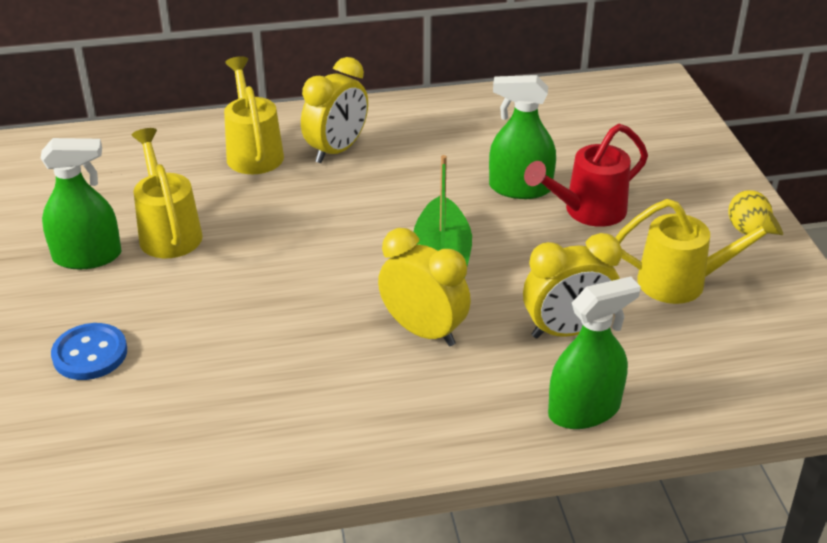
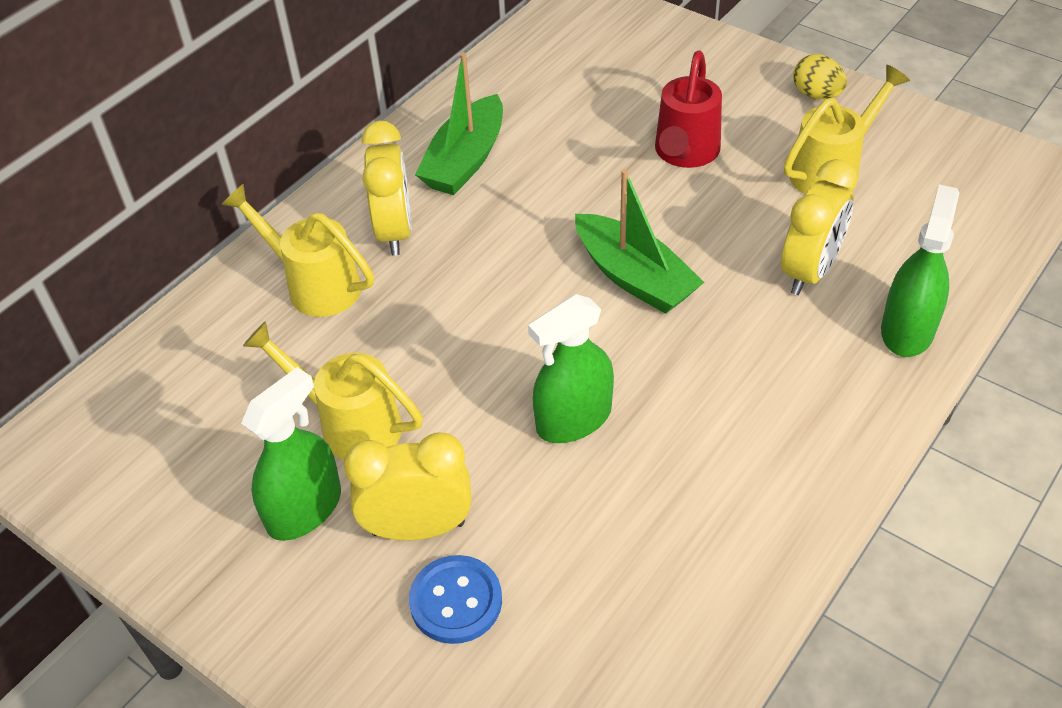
camera: 40 degrees left, 10 degrees up
yellow clock [378,228,471,346] -> yellow clock moved to [343,433,472,541]
green spray bottle [489,75,556,199] -> green spray bottle moved to [528,294,614,443]
none -> green boat [415,53,503,195]

